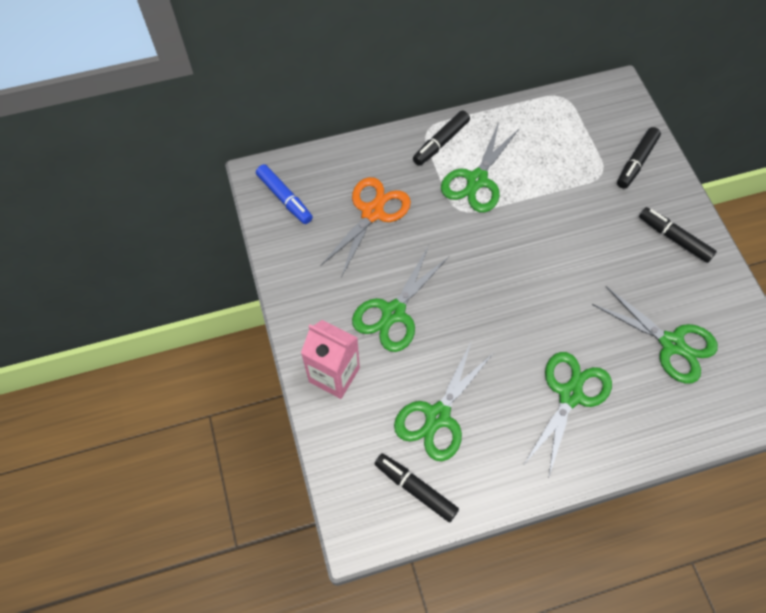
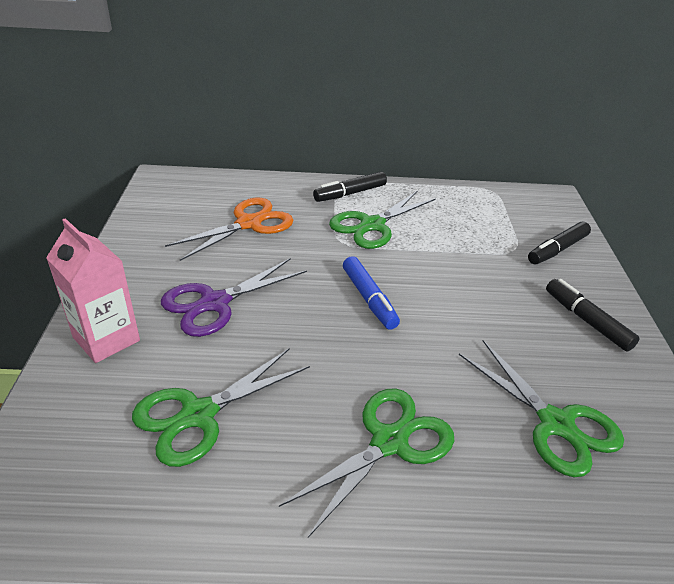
camera: 15 degrees right, 25 degrees down
blue marker [256,164,313,224] -> blue marker moved to [343,256,400,330]
green scissors [352,247,449,352] -> purple scissors [161,258,307,337]
black marker [375,453,459,522] -> none

